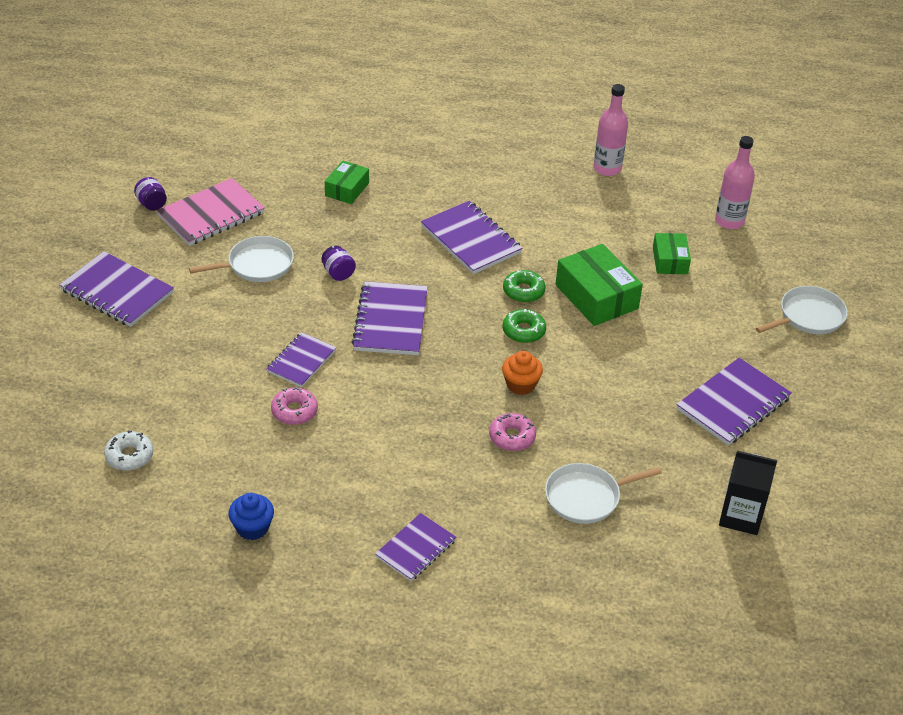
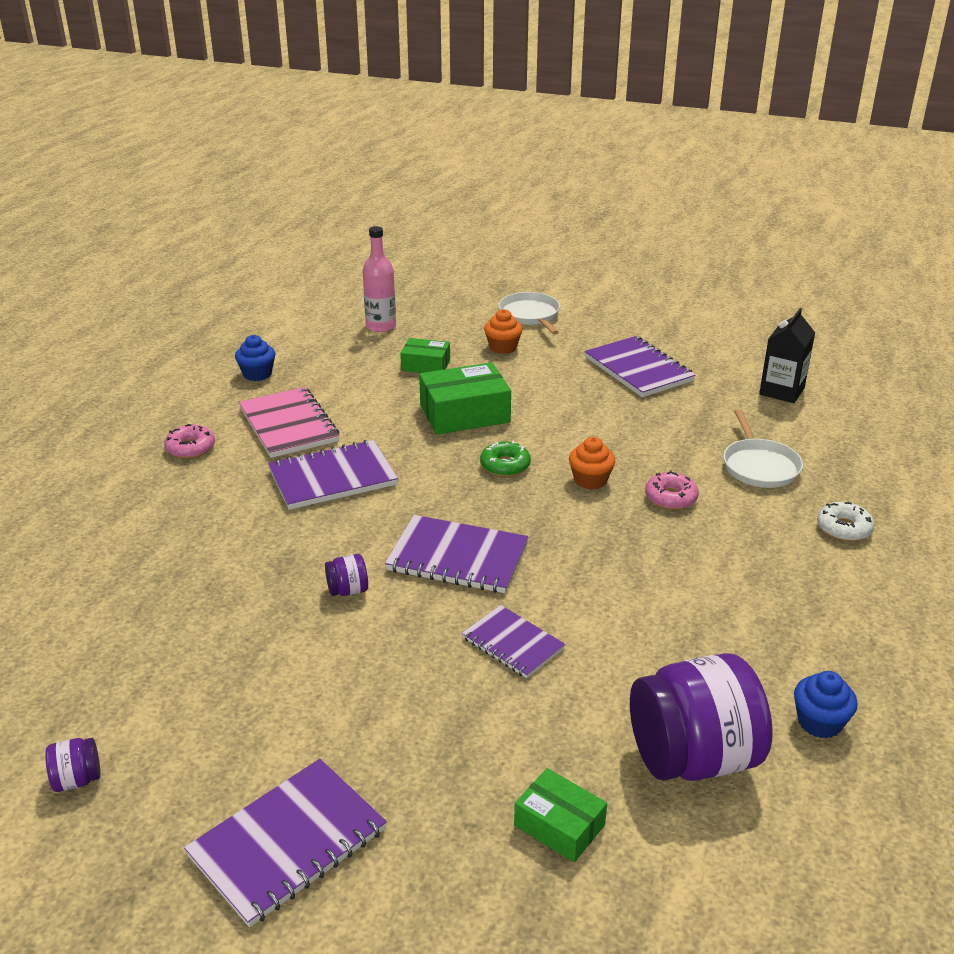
camera: 75 degrees left, 10 degrees down
white donut [104,430,153,471] -> white donut moved to [817,502,875,541]
pink notebook [157,178,265,246] -> pink notebook moved to [239,387,339,458]
white pan [189,236,294,282] -> none
pink donut [271,386,318,425] -> pink donut moved to [164,424,215,459]
green box [325,160,369,204] -> green box moved to [514,768,607,862]
purple notebook [375,513,456,581] -> none
green donut [503,270,546,303] -> none
pink bottle [594,84,628,176] -> blue cupcake [235,335,275,381]
none -> orange cupcake [484,309,523,354]
none -> purple jar [630,653,773,781]

